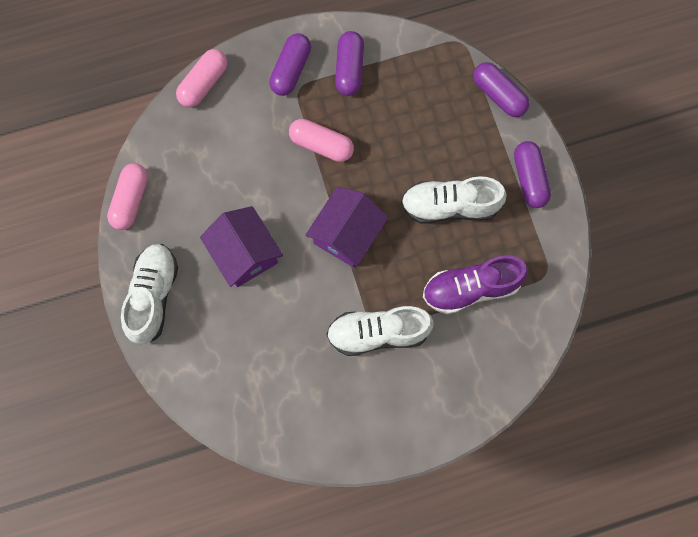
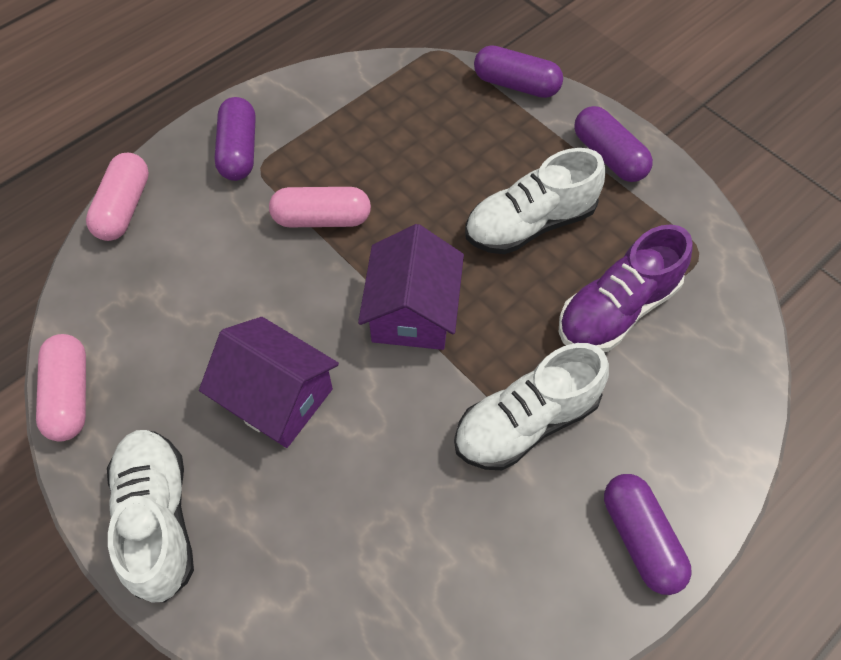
camera: 25 degrees left, 15 degrees down
purple capsule [335,31,364,96] -> purple capsule moved to [604,474,691,595]

